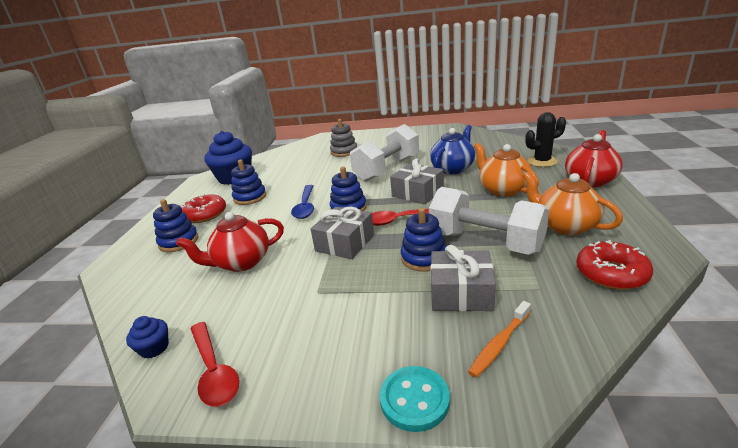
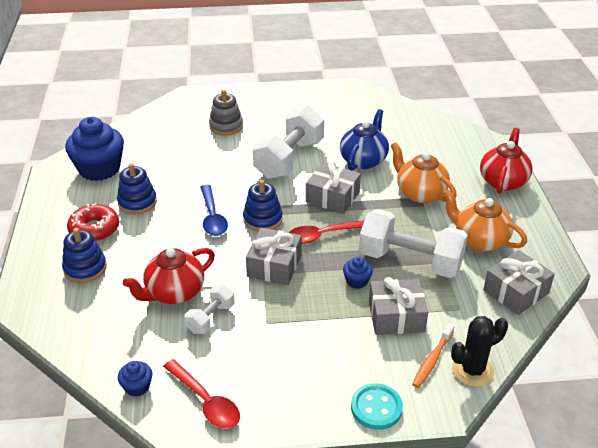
camera: 15 degrees left, 10 degrees up
blue stacking toy [401,208,446,272] -> blue cupcake [343,257,373,289]
black cactus [525,112,566,167] -> black cactus moved to [451,316,508,387]
red donut [576,240,653,290] -> grey gift [483,250,555,315]
none -> white dumbbell [185,285,235,334]

